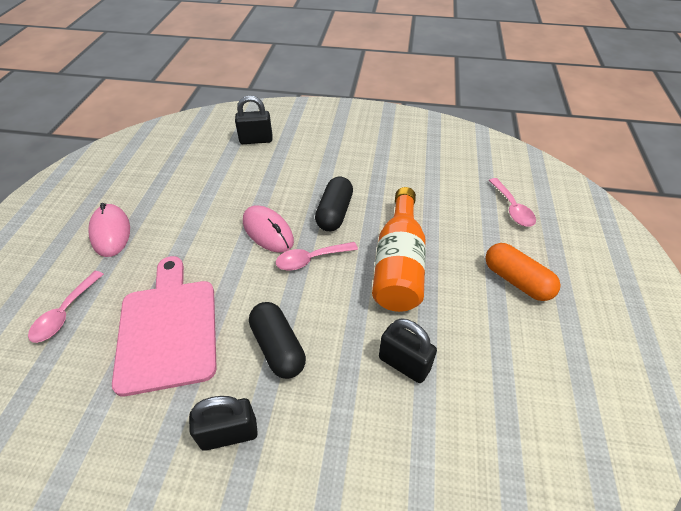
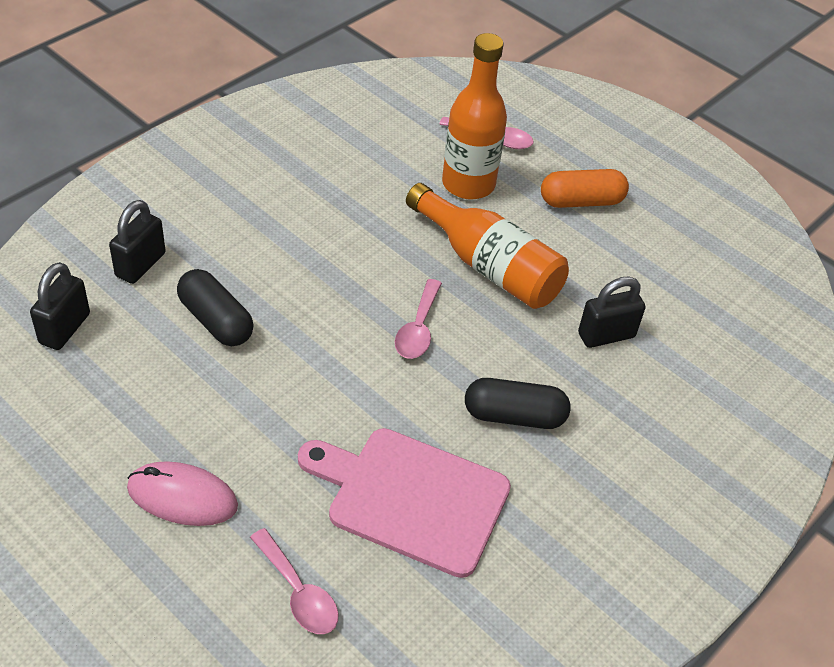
camera: 60 degrees left, 0 degrees up
black padlock [189,396,258,451] -> black padlock moved to [30,262,90,350]
pink mouse [243,205,294,252] -> none
black capsule [315,177,353,231] -> black capsule moved to [177,269,254,346]
none -> orange bottle [442,33,507,200]

